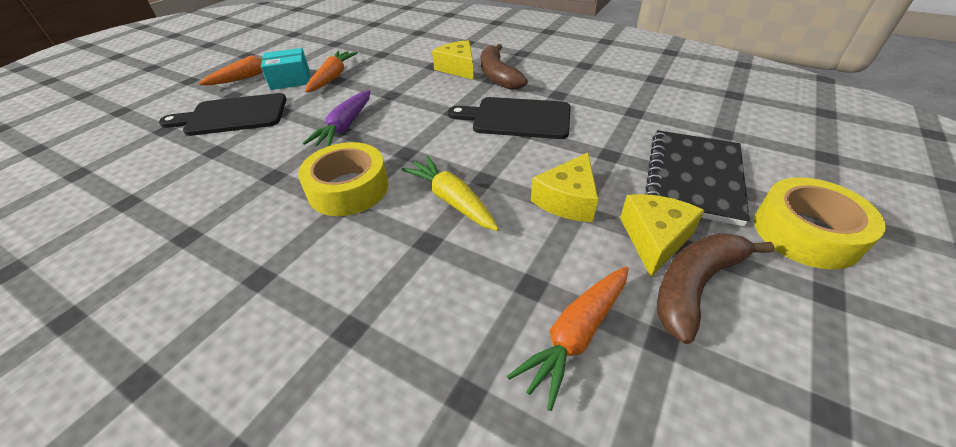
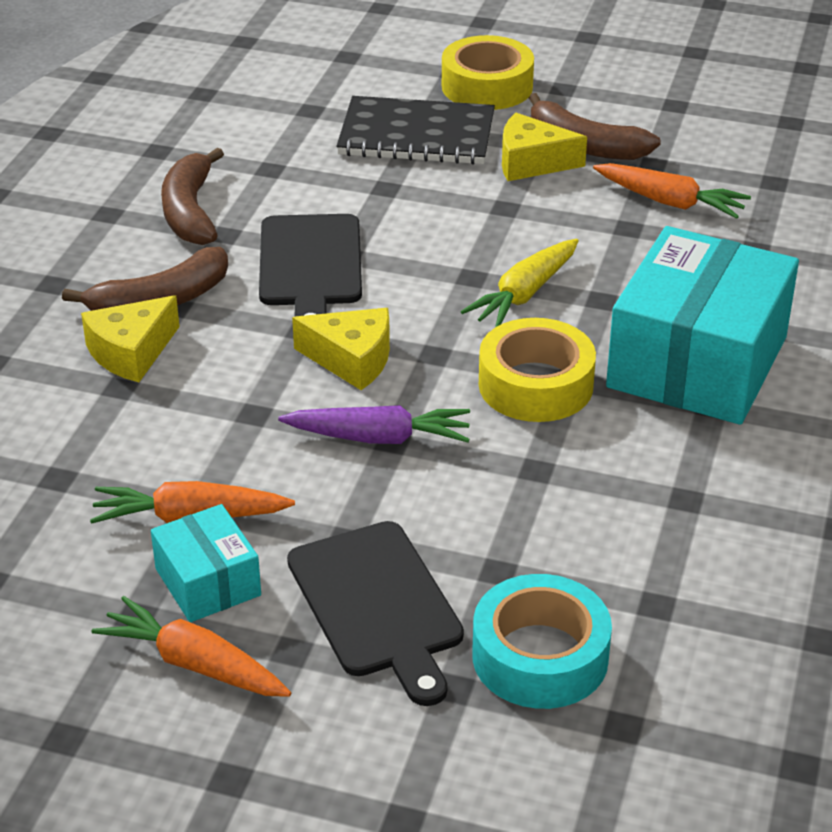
camera: 105 degrees left, 5 degrees down
yellow cheese [531,153,598,222] -> yellow cheese moved to [292,308,390,390]
none -> brown banana [161,147,224,245]
none -> turquoise tape [472,574,612,709]
none -> turquoise box [606,226,799,425]

